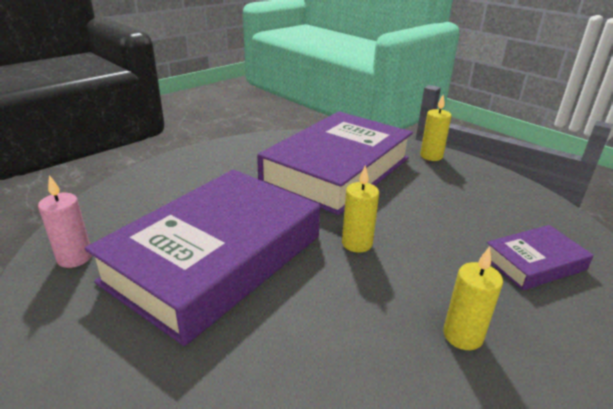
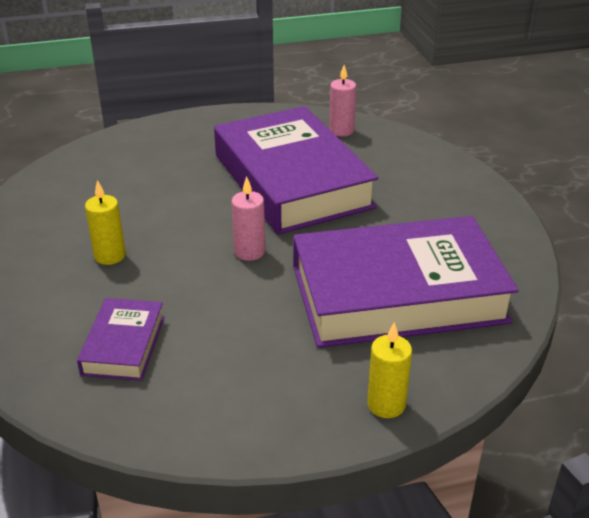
camera: 120 degrees right, 5 degrees up
purple book [257,111,413,215] -> purple book turned 75 degrees counterclockwise [293,216,519,348]
yellow candle [342,165,379,253] -> pink candle [231,177,265,261]

